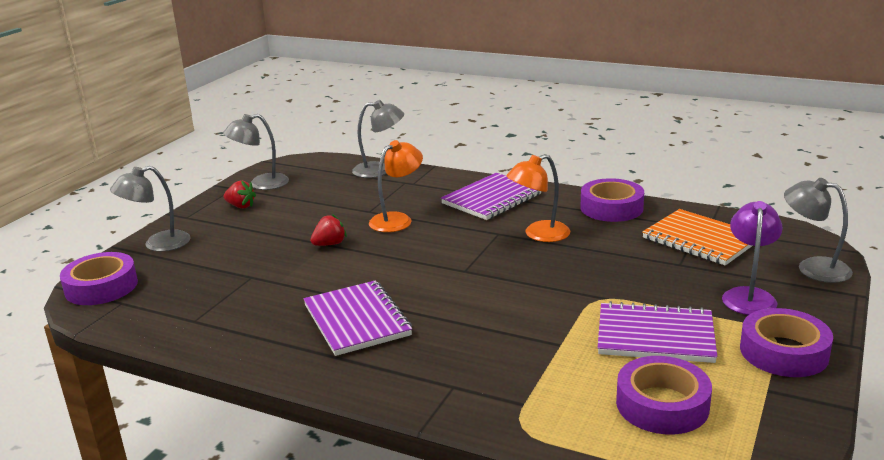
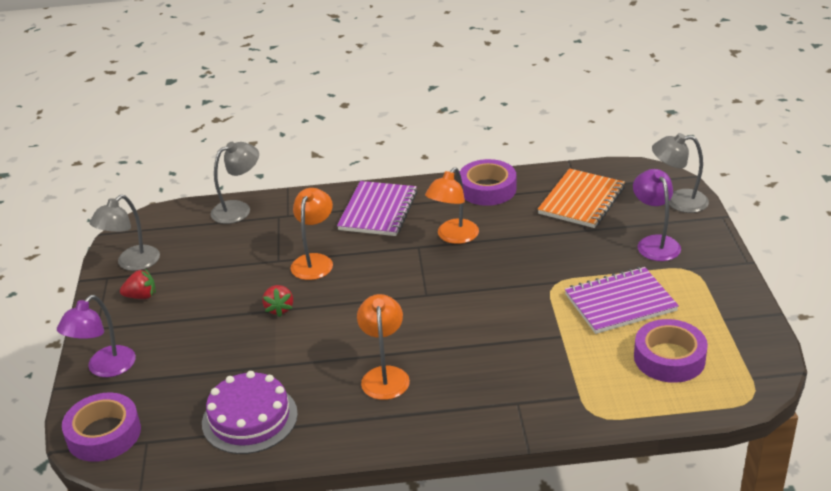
camera: 30 degrees left, 10 degrees up
grey lamp [110,166,191,252] -> purple lamp [57,295,136,377]
purple notebook [303,281,412,356] -> orange lamp [357,294,410,400]
red strawberry [310,214,347,246] -> red strawberry turned 150 degrees clockwise [262,285,293,317]
orange notebook [642,209,752,266] -> orange notebook turned 75 degrees counterclockwise [538,168,625,228]
purple tape [740,308,833,377] -> none
none -> purple cake [202,371,298,454]

